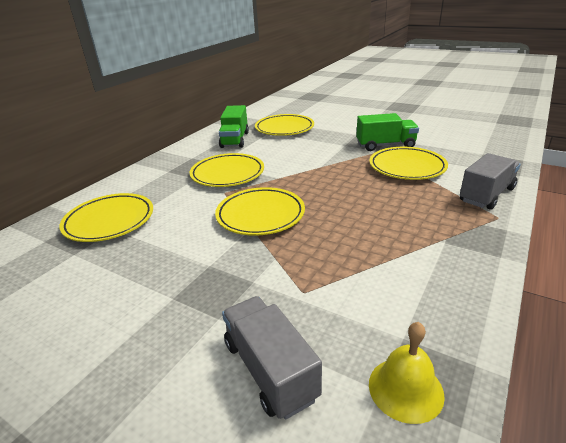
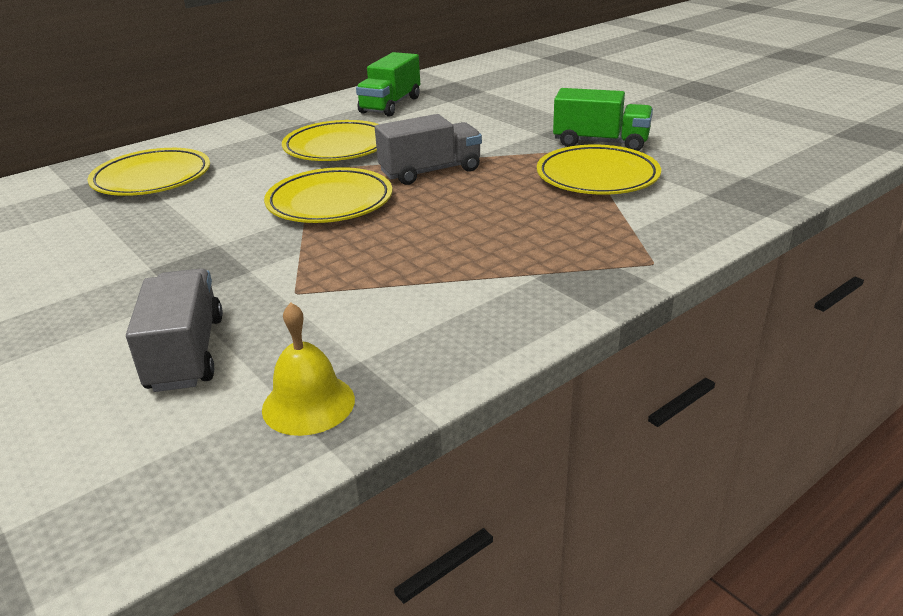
camera: 20 degrees right, 0 degrees up
yellow plate [255,114,314,136] -> none
grey truck [460,153,521,210] -> grey truck moved to [375,114,482,185]

